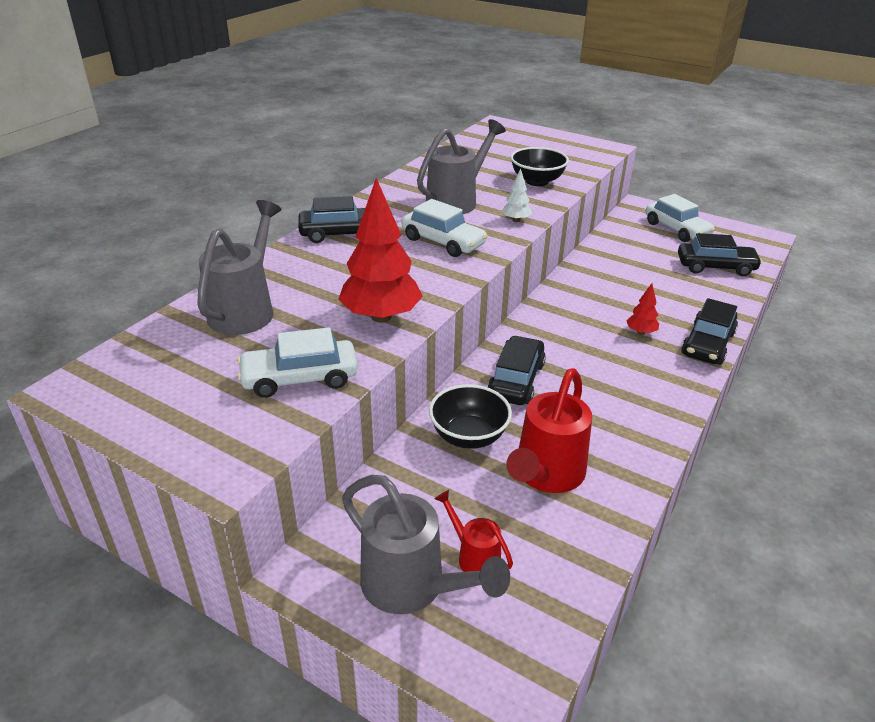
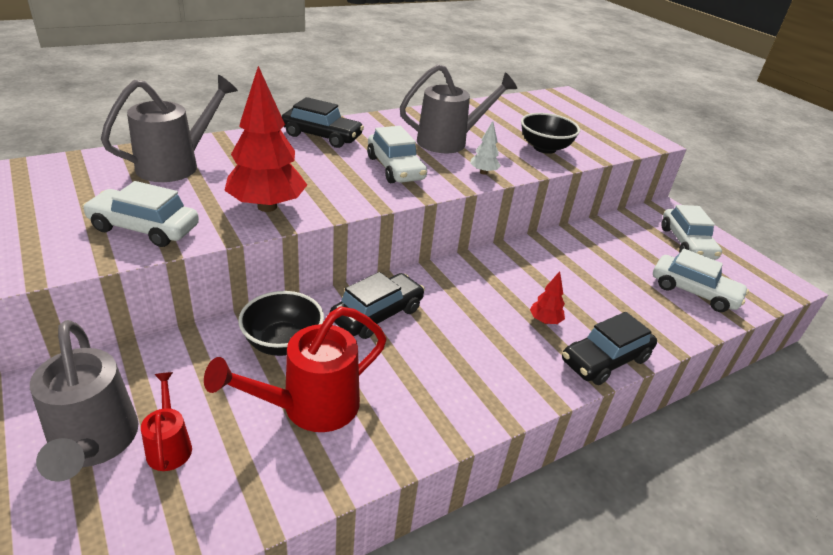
camera: 25 degrees right, 0 degrees up
black car [678,233,762,276] -> white car [653,249,749,312]

